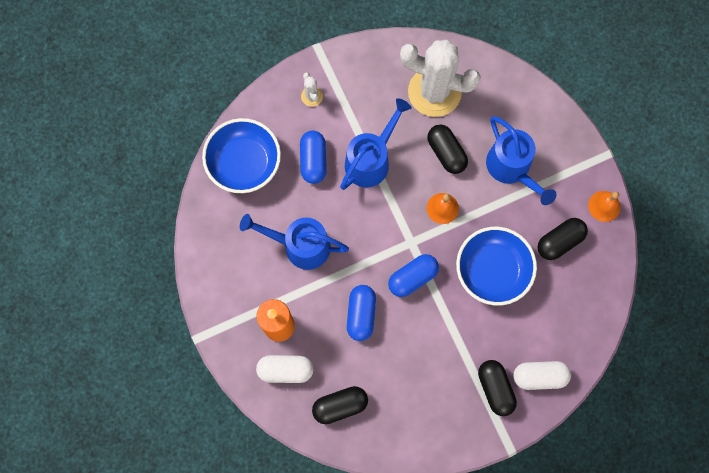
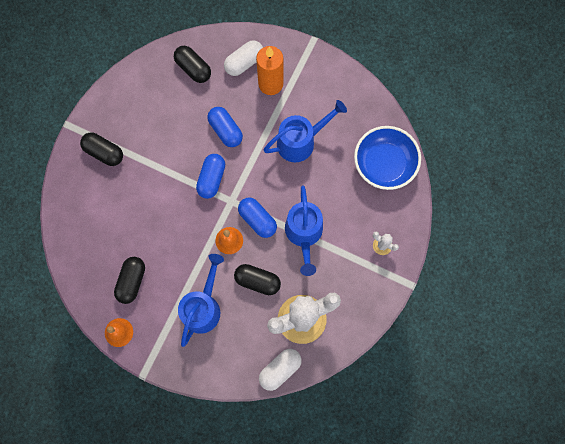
camera: 140 degrees right, 0 degrees up
blue capsule [300,130,327,184] -> blue capsule moved to [238,198,277,238]
black capsule [312,386,368,424] -> black capsule turned 75 degrees counterclockwise [174,45,211,83]
blue bowl [456,227,537,306] -> none
blue watering can [486,116,556,205] -> blue watering can turned 90 degrees clockwise [178,254,224,347]
white capsule [513,361,571,390] -> white capsule moved to [259,349,302,391]

